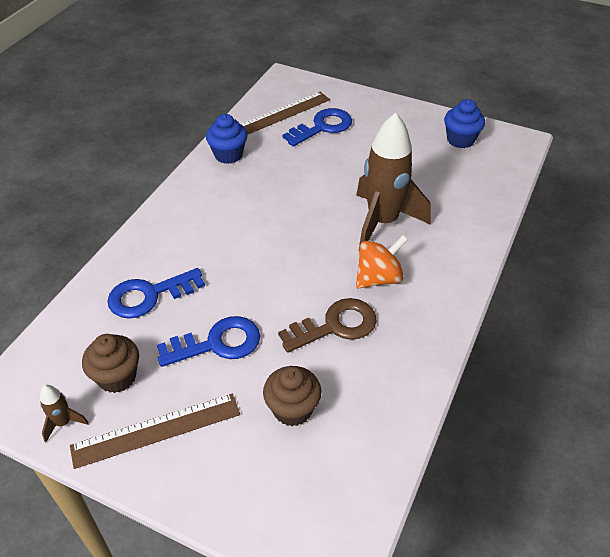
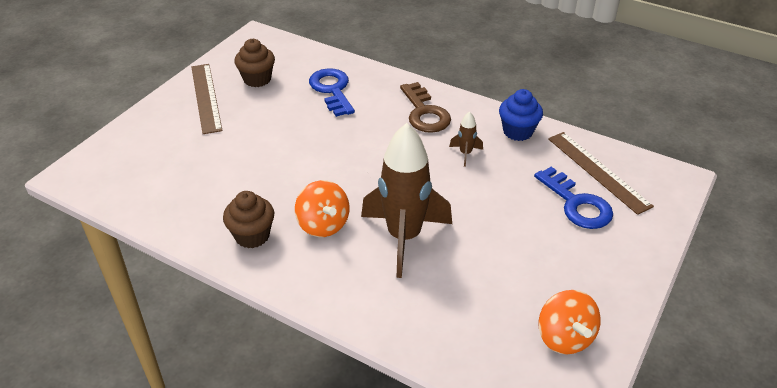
camera: 95 degrees right, 5 degrees down
brown rocket [40,385,89,442] -> brown rocket moved to [449,111,483,167]
blue key [157,316,260,367] -> none
brown cupcake [263,366,322,426] -> brown cupcake moved to [223,191,274,248]
brown key [278,298,377,353] -> brown key moved to [400,82,451,133]
blue cupcake [444,99,485,148] -> orange spinning top [539,290,601,354]

